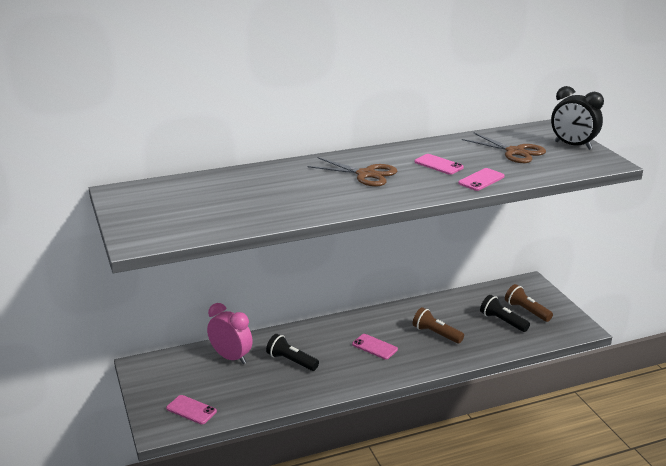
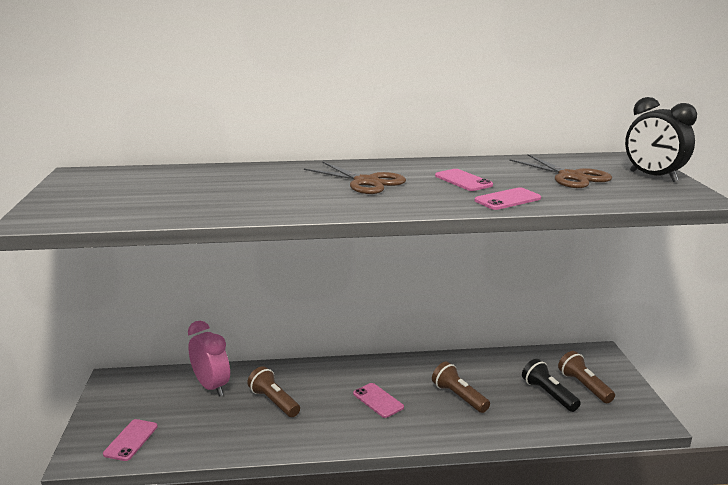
camera: 15 degrees right, 5 degrees down
pink phone [166,395,217,424] -> pink phone turned 60 degrees clockwise [103,419,158,461]
black flashlight [266,334,319,371] -> brown flashlight [247,366,300,417]

